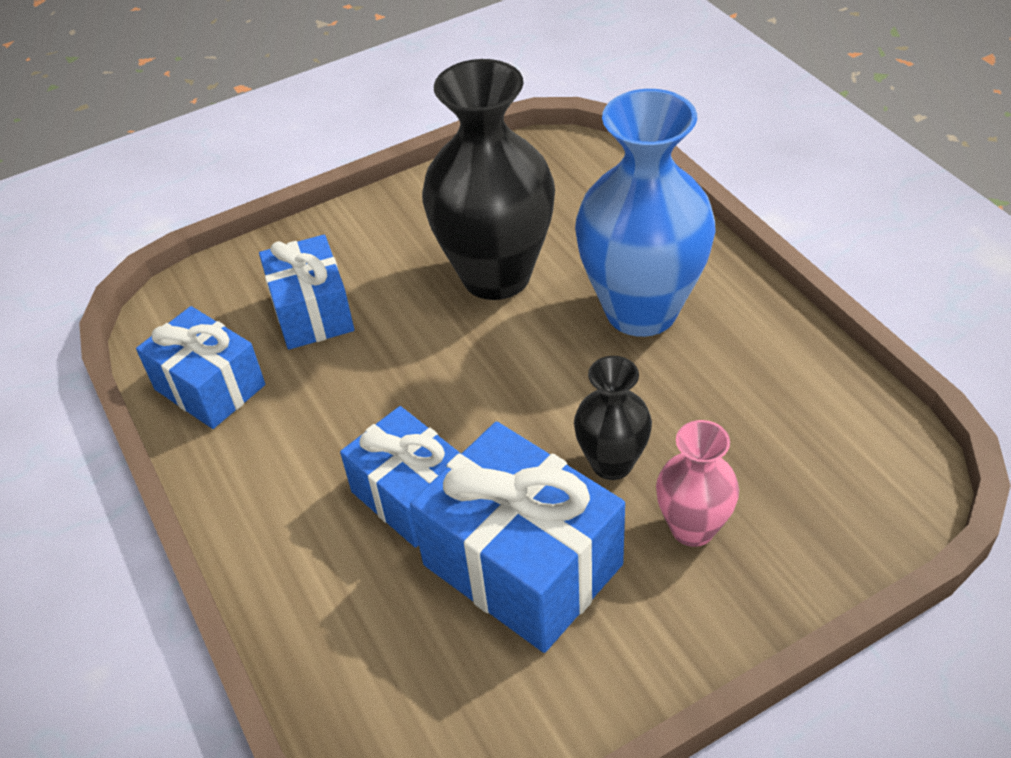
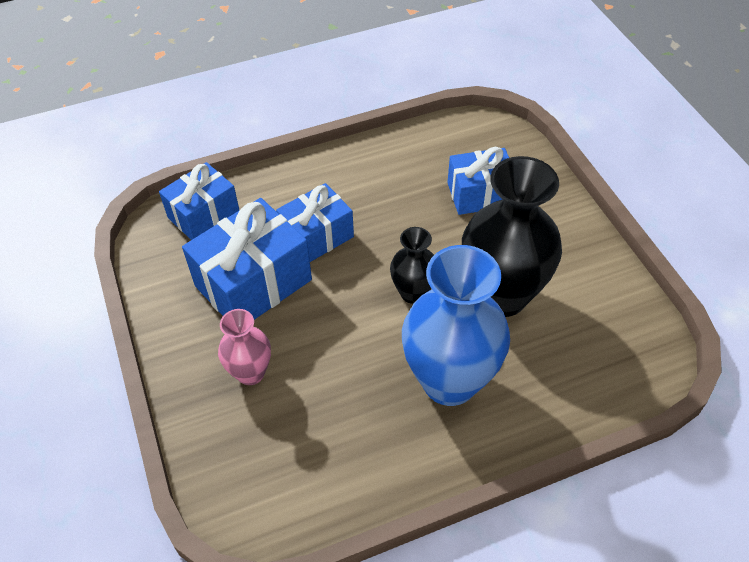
camera: 95 degrees right, 5 degrees up
blue gift [136,306,265,429] -> blue gift moved to [159,162,239,240]
black vase [574,356,652,480] -> black vase moved to [390,227,434,304]

